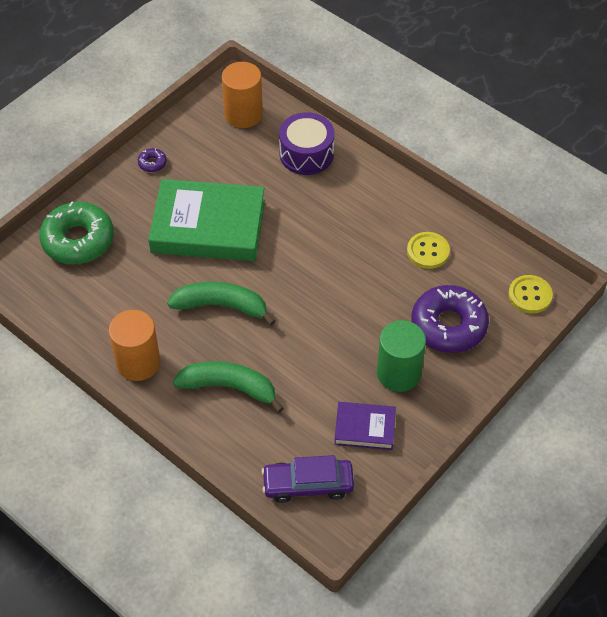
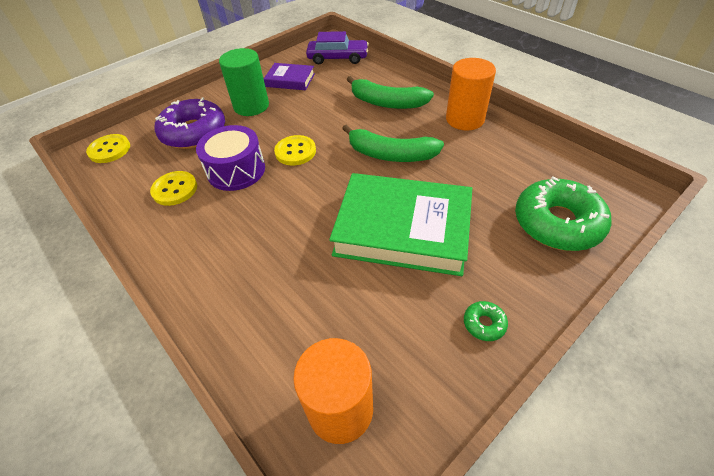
camera: 170 degrees left, 5 degrees down
purple donut [138,148,167,172] -> green donut [464,301,508,341]
purple drum [279,112,334,175] -> purple drum moved to [196,125,265,191]
none -> yellow button [274,135,316,165]

